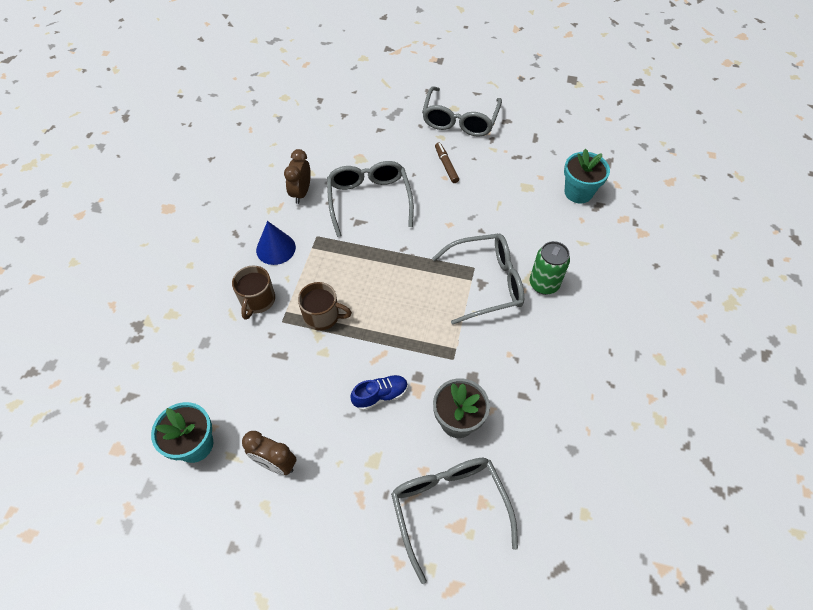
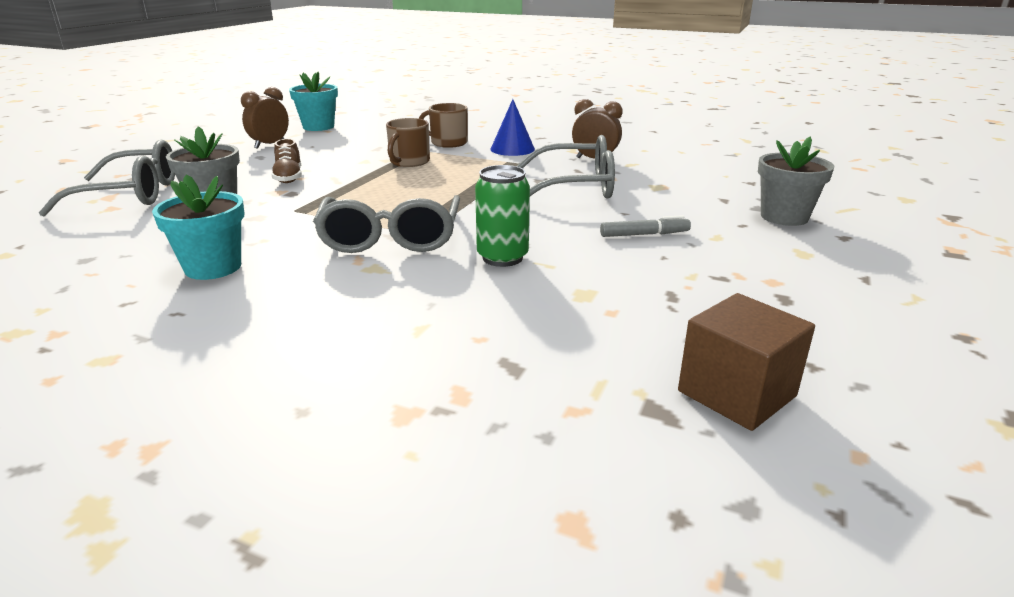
camera: 100 degrees right, 30 degrees down
blue shoe [350,375,408,410] -> brown shoe [271,139,302,183]
grey glasses [422,87,502,137] -> none
brown marker [435,143,459,183] -> grey marker [600,215,691,237]
green can [529,241,570,295] -> green can moved to [475,165,530,267]
turquoise flower pot [564,149,610,203] -> turquoise flower pot moved to [152,174,245,280]
none -> brown cube [678,293,815,431]
none -> grey flower pot [758,136,835,226]

